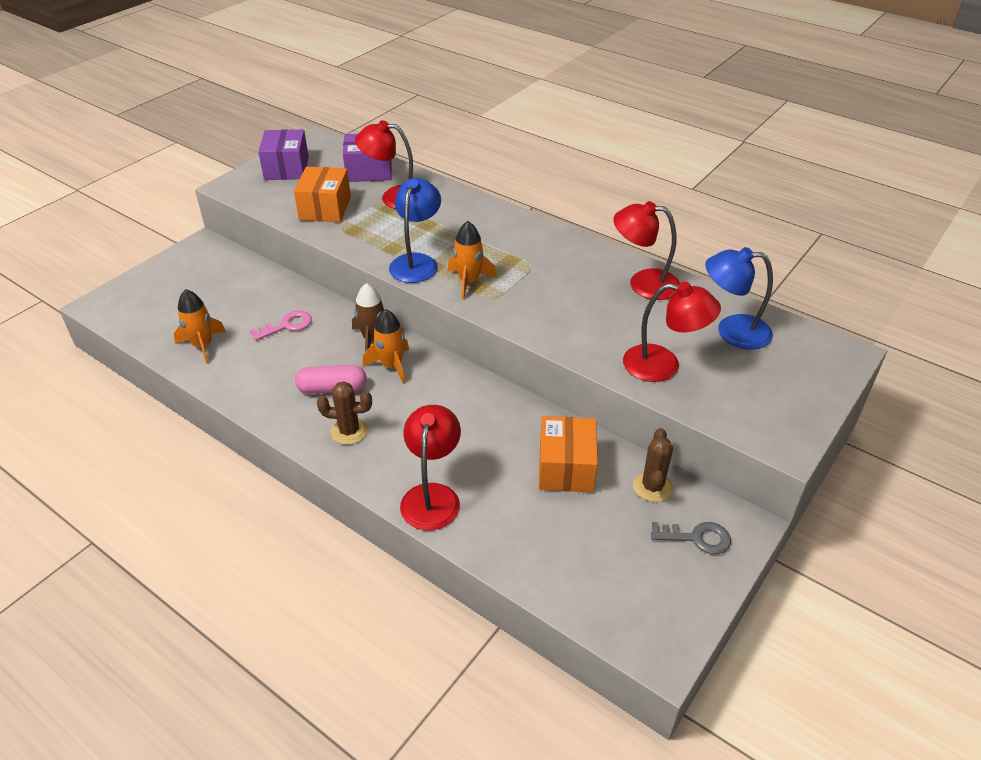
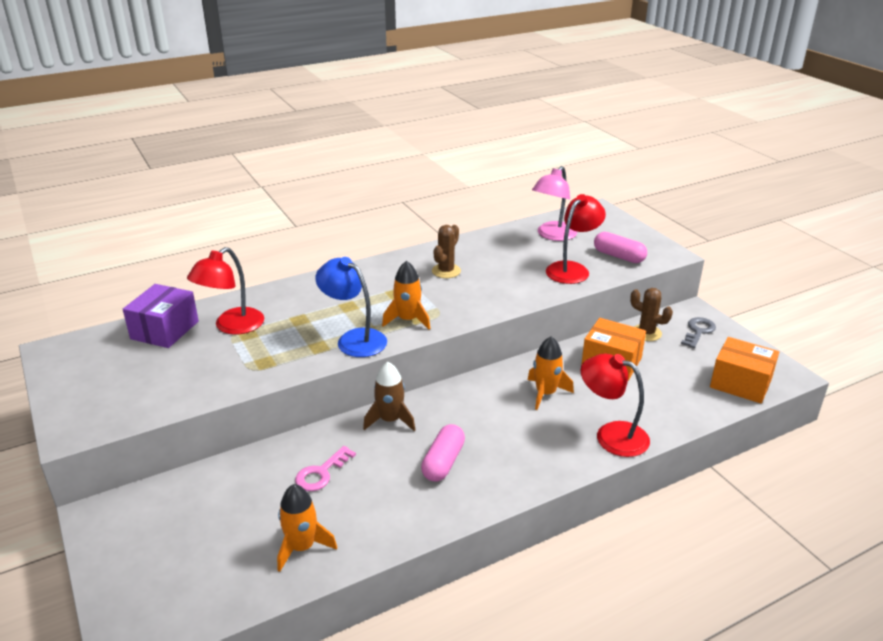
camera: 65 degrees left, 10 degrees down
pink key [250,311,312,341] -> pink key turned 135 degrees counterclockwise [295,446,356,491]
purple box [258,129,309,180] -> none
orange box [294,166,351,222] -> orange box moved to [710,337,779,403]
brown cactus [317,381,372,445] -> brown cactus moved to [432,225,461,278]
orange rocket [363,309,409,384] -> orange rocket moved to [528,336,574,410]
red lamp [613,201,680,300] -> none
blue lamp [705,247,773,350] -> pink lamp [532,166,577,241]
none -> pink capsule [594,232,647,263]

